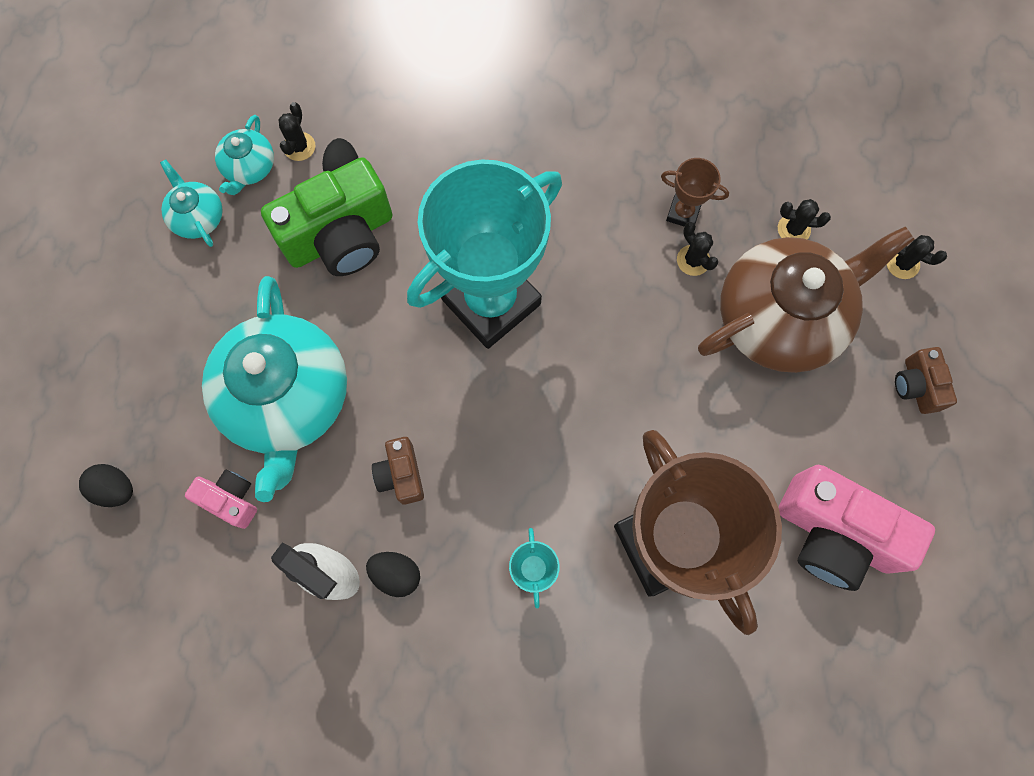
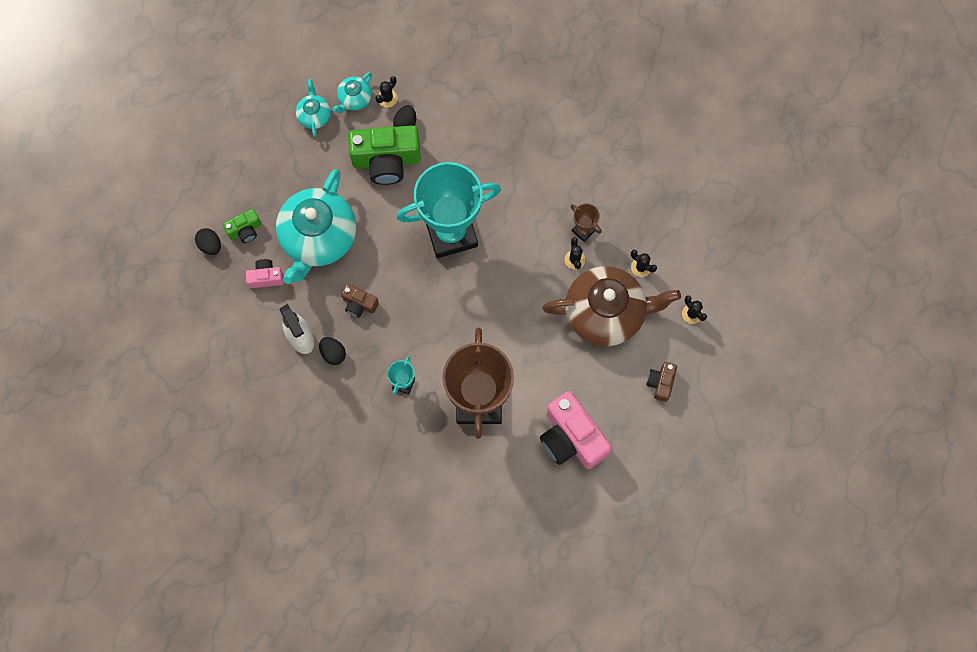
camera: 25 degrees right, 0 degrees up
pink camera [185,469,257,529] -> pink camera turned 60 degrees counterclockwise [246,259,284,288]
brown camera [372,437,424,505] -> brown camera turned 75 degrees counterclockwise [341,284,379,318]
none -> green camera [223,209,261,243]

